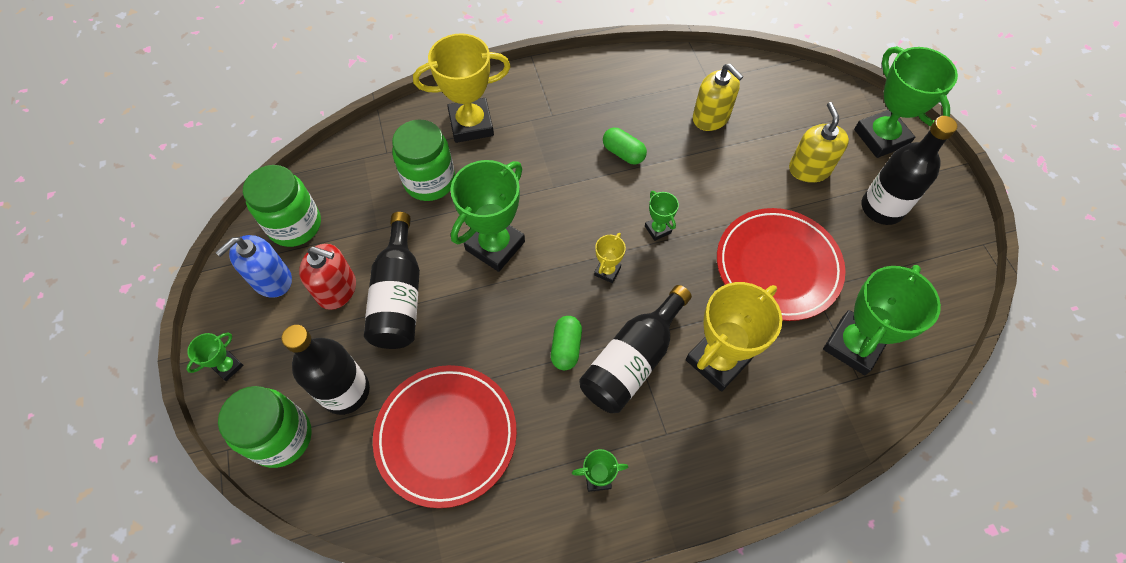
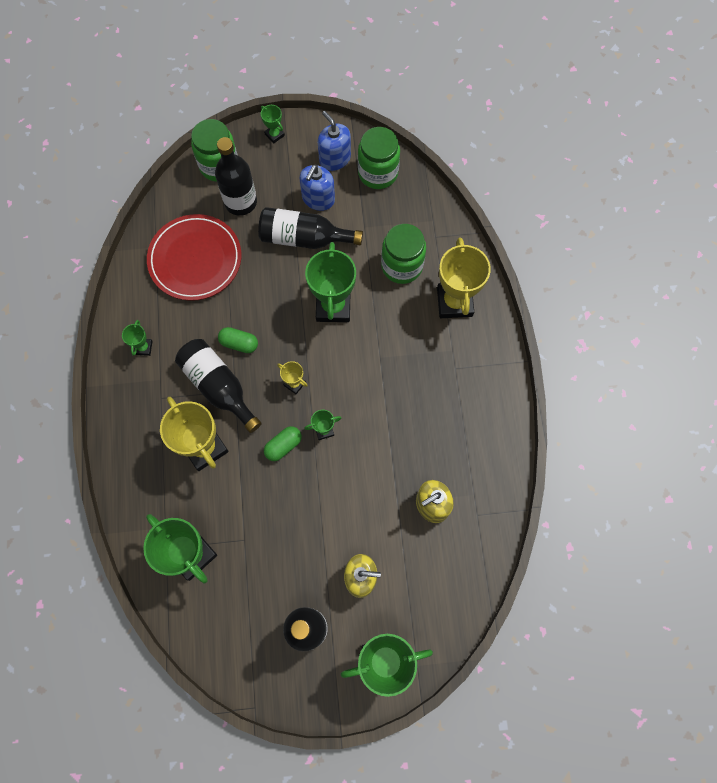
camera: 100 degrees right, 10 degrees up
red soap dispenser [299,244,356,310] -> blue soap dispenser [300,165,335,211]
green trophy [450,160,525,272] -> green trophy turned 45 degrees clockwise [305,242,356,322]
green capsule [603,128,647,164] -> green capsule moved to [264,426,302,461]
red plate [717,208,846,321] -> none

